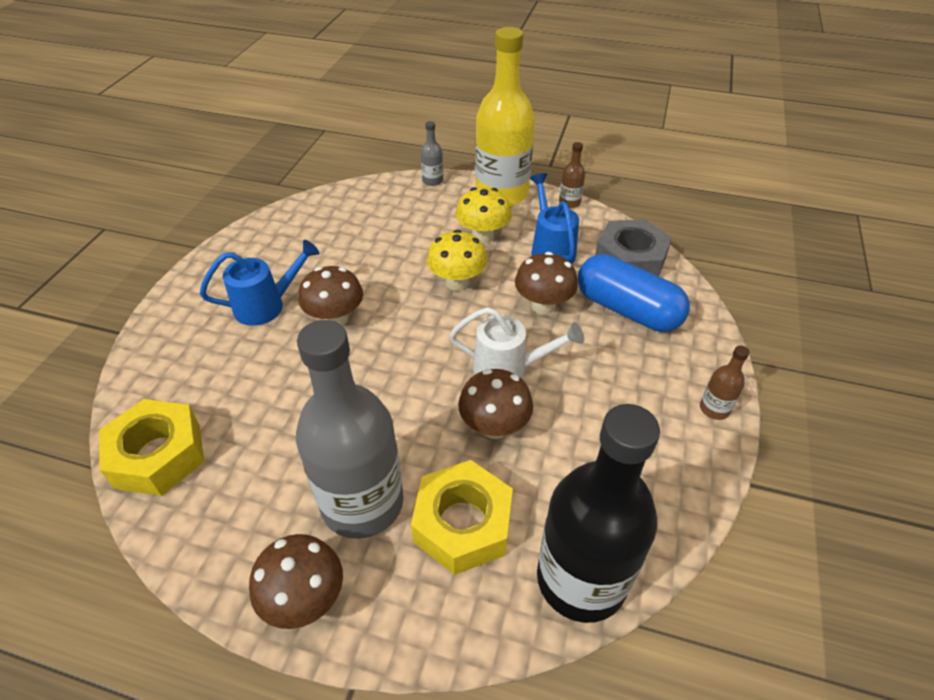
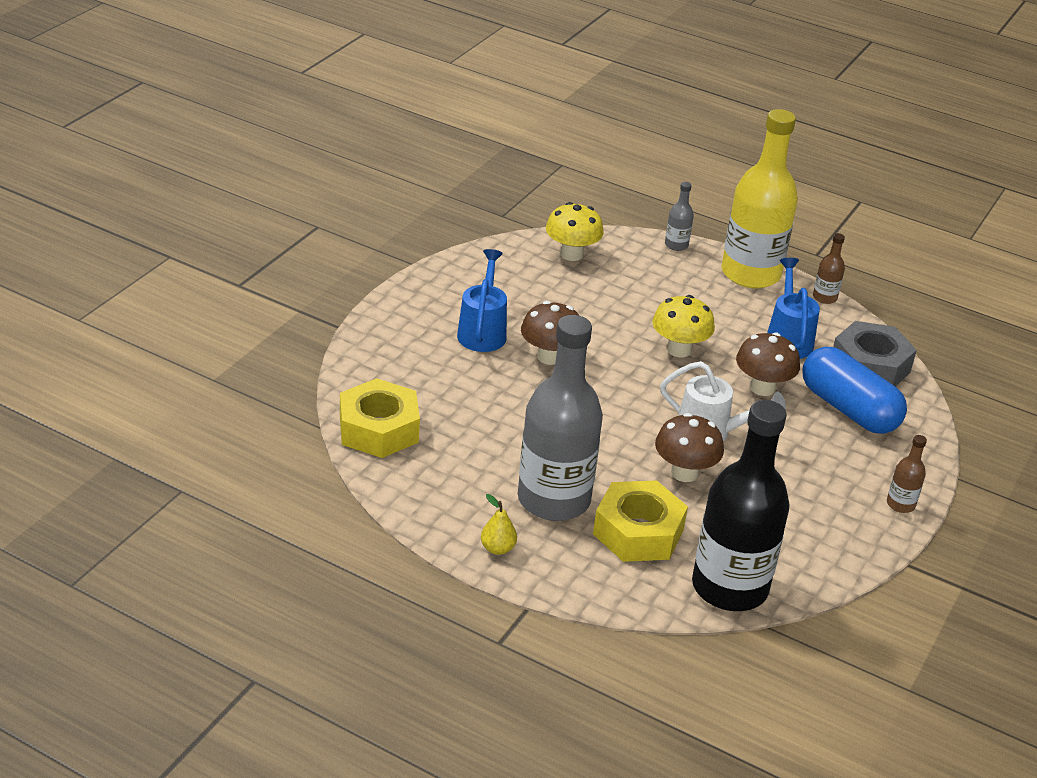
camera: 10 degrees right, 10 degrees down
blue watering can [200,240,319,326] -> blue watering can turned 75 degrees counterclockwise [457,249,507,352]
brown mushroom [249,534,343,629] -> yellow pear [481,494,517,555]
yellow mushroom [456,187,512,243] -> yellow mushroom moved to [546,202,604,261]

